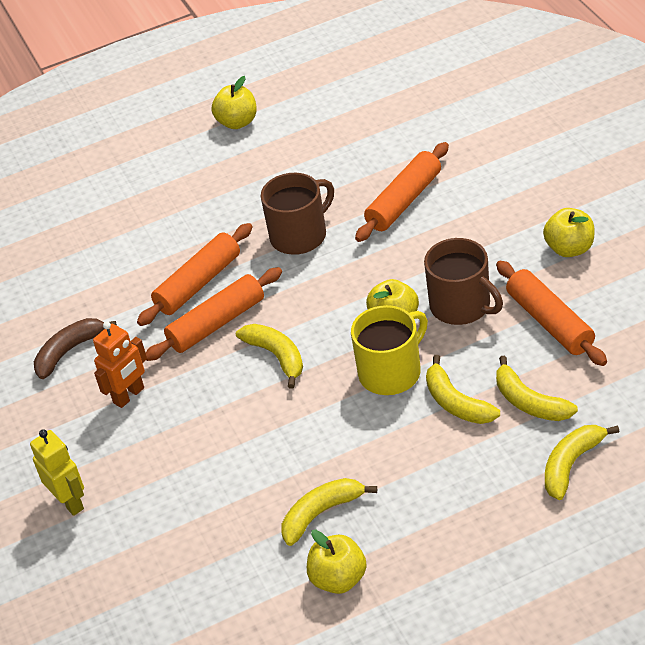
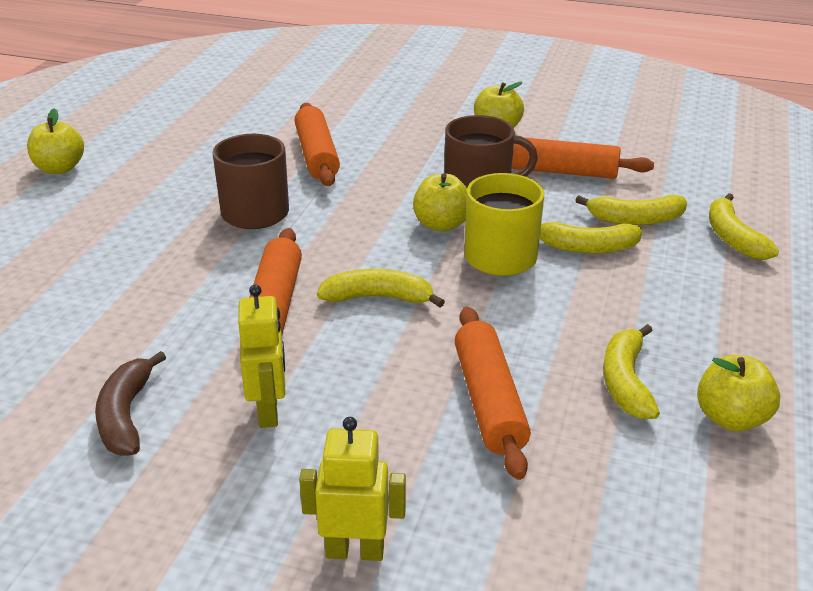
camera: 55 degrees left, 10 degrees down
orange robot [93,322,147,408] -> yellow robot [238,284,286,428]
orange rolling pin [137,223,252,326] -> orange rolling pin moved to [454,306,531,480]

